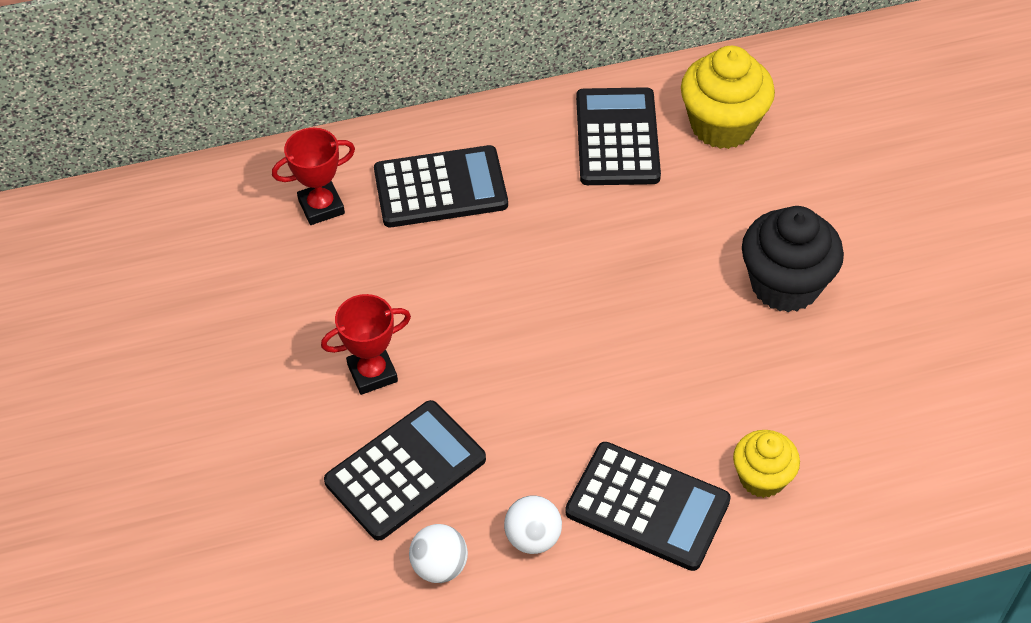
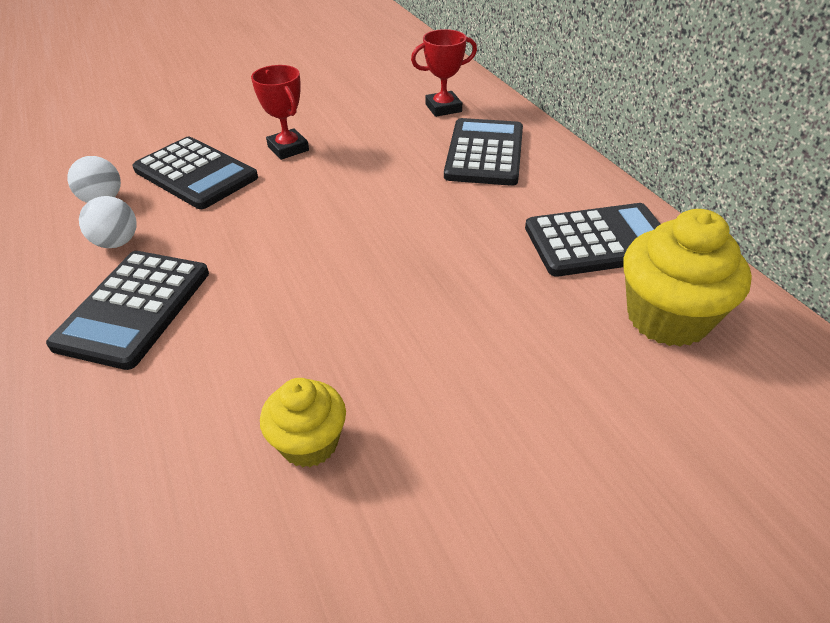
camera: 80 degrees right, 10 degrees down
red trophy [272,128,355,225] -> red trophy turned 75 degrees counterclockwise [411,29,477,117]
black calculator [374,145,508,227] -> black calculator turned 150 degrees counterclockwise [444,118,523,186]
yellow cupcake [733,430,800,498] -> yellow cupcake moved to [260,378,346,468]
black cupcake [742,206,844,312] -> none

